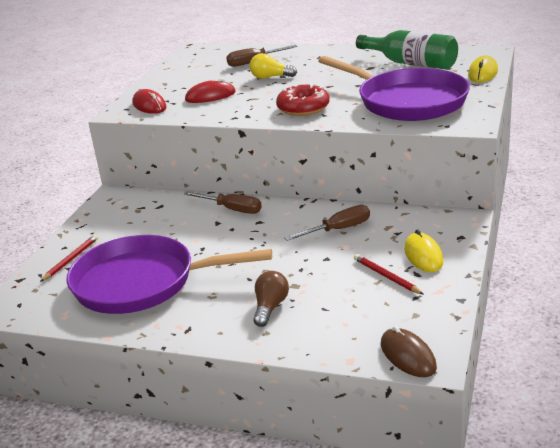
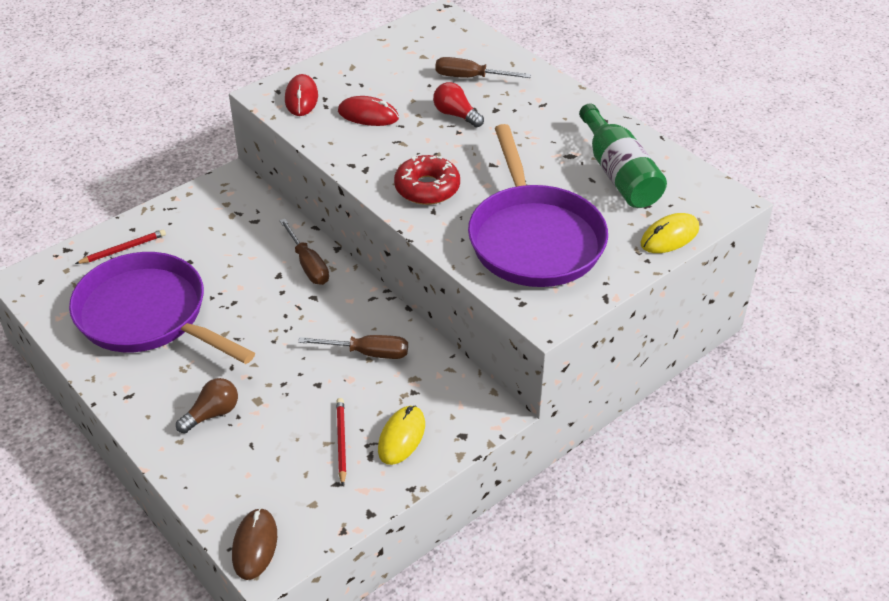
camera: 30 degrees right, 15 degrees up
yellow light bulb [250,53,297,79] -> red light bulb [433,82,484,127]

